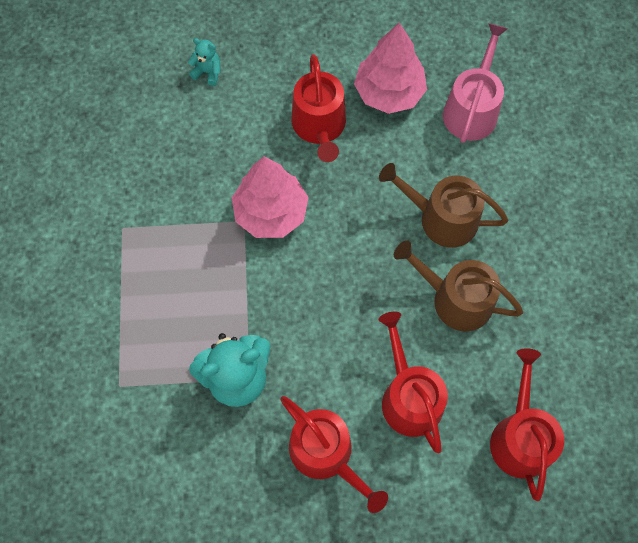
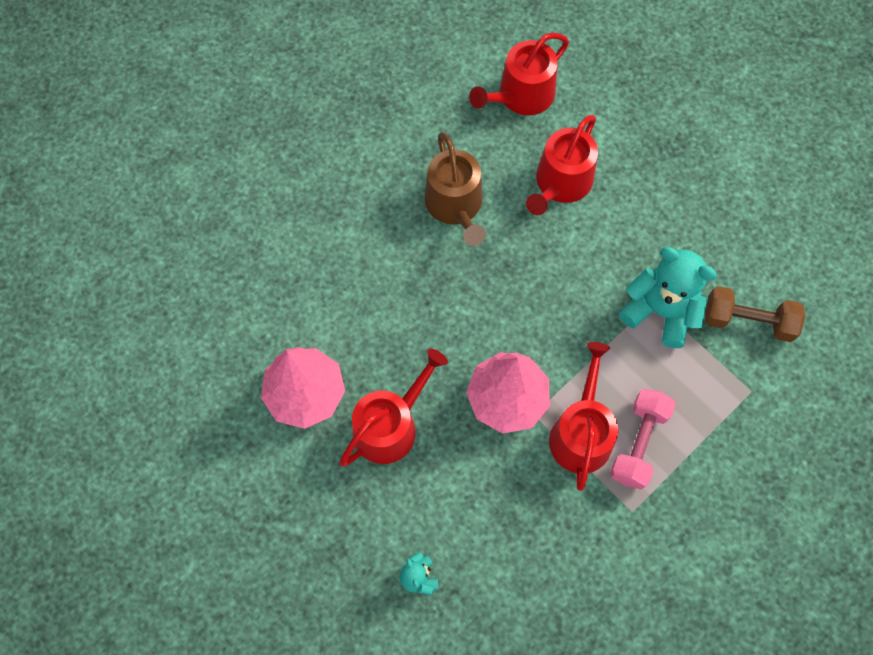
camera: 130 degrees left, 0 degrees up
red watering can [280,396,388,513] -> red watering can moved to [549,342,618,491]
brown watering can [379,163,508,247] -> none
pink watering can [443,23,508,143] -> none
none -> pink dumbbell [610,389,676,490]
none -> brown dumbbell [705,286,805,342]

